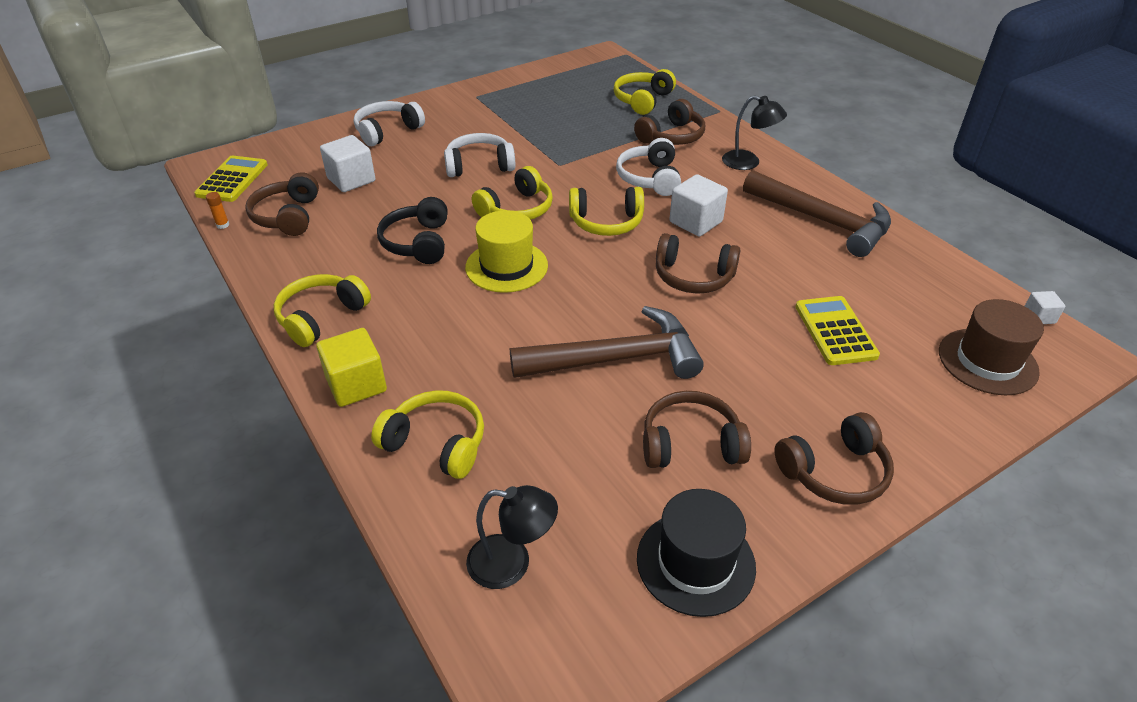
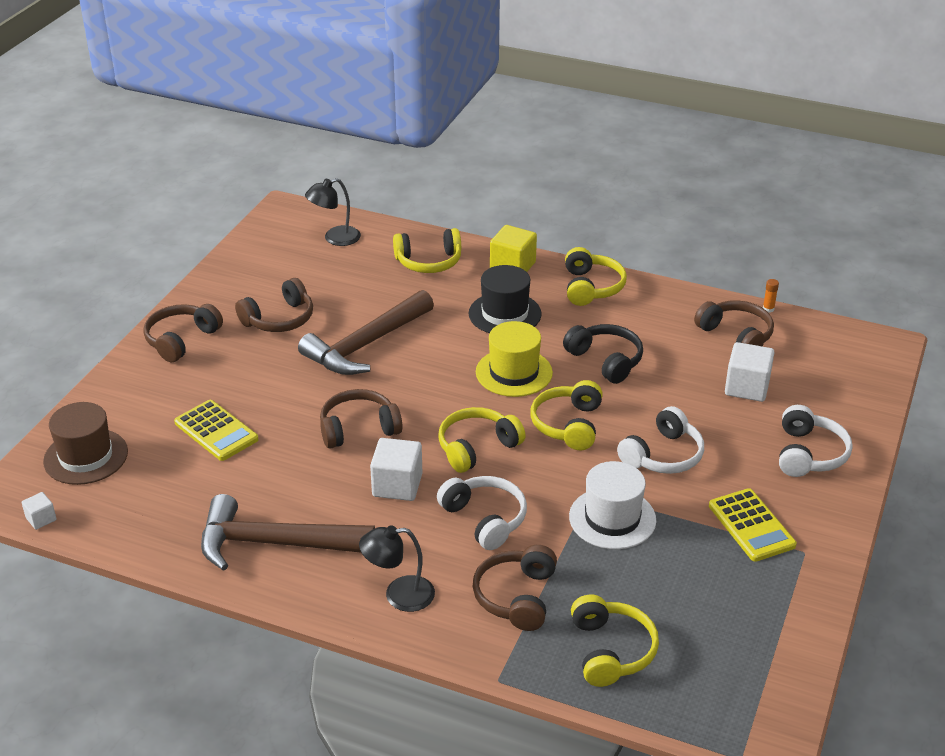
camera: 145 degrees right, 5 degrees down
yellow calculator [194,156,268,202] -> yellow calculator moved to [709,488,797,562]
black hat [637,489,756,617] -> black hat moved to [469,265,542,333]
none -> white hat [569,461,656,549]

